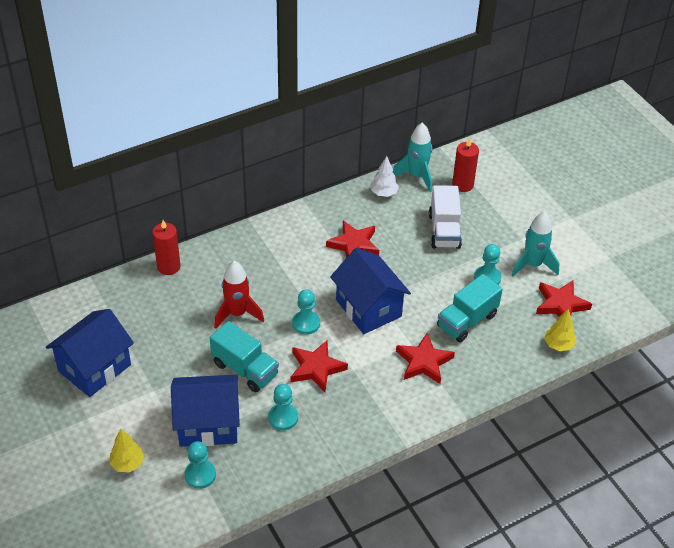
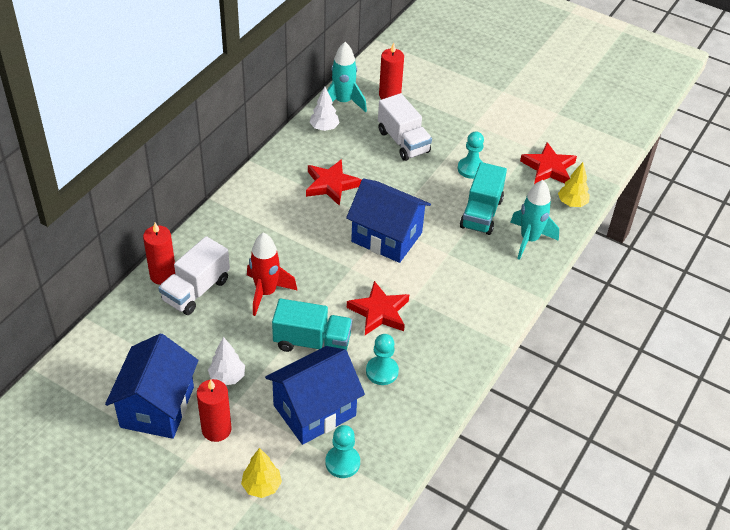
camera: 30 degrees left, 0 degrees up
turquoise pawn [292,289,320,335] -> none
red star [396,333,455,384] -> none
turquoise rocket [512,211,560,276] -> turquoise rocket moved to [511,180,559,260]
none -> white truck [158,236,230,315]
none -> red candle [197,379,232,442]
none -> white tree [208,337,245,385]

